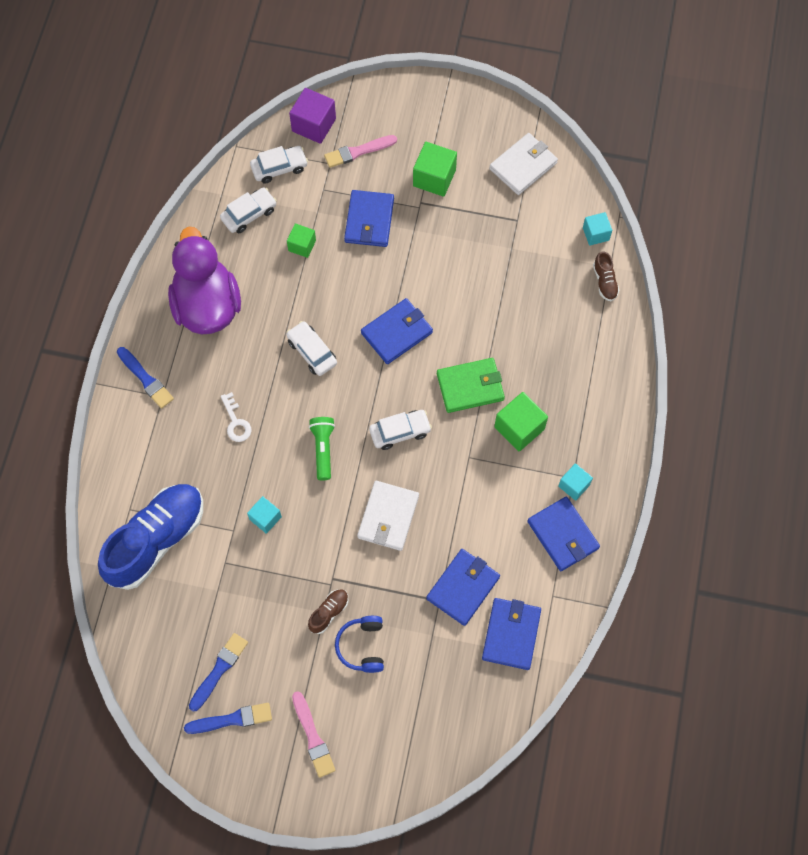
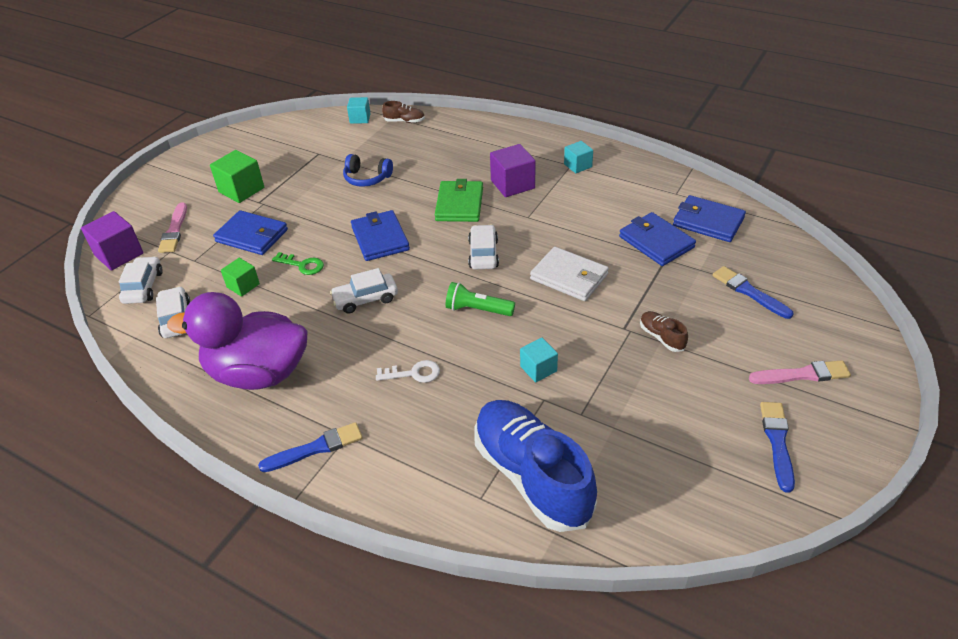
camera: 70 degrees left, 25 degrees down
blue brush [189,633,248,712] -> blue brush moved to [713,266,793,319]
blue headphones [335,616,384,673] -> blue headphones moved to [343,154,393,187]
white wallet [489,133,558,195] -> none
green cube [494,392,548,452] -> purple cube [490,144,535,197]
blue wallet [527,497,600,571] -> none
none -> green key [272,252,324,275]

